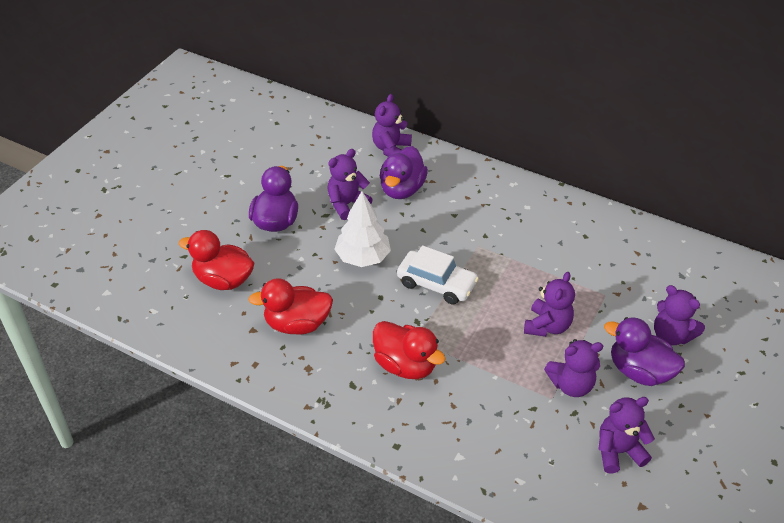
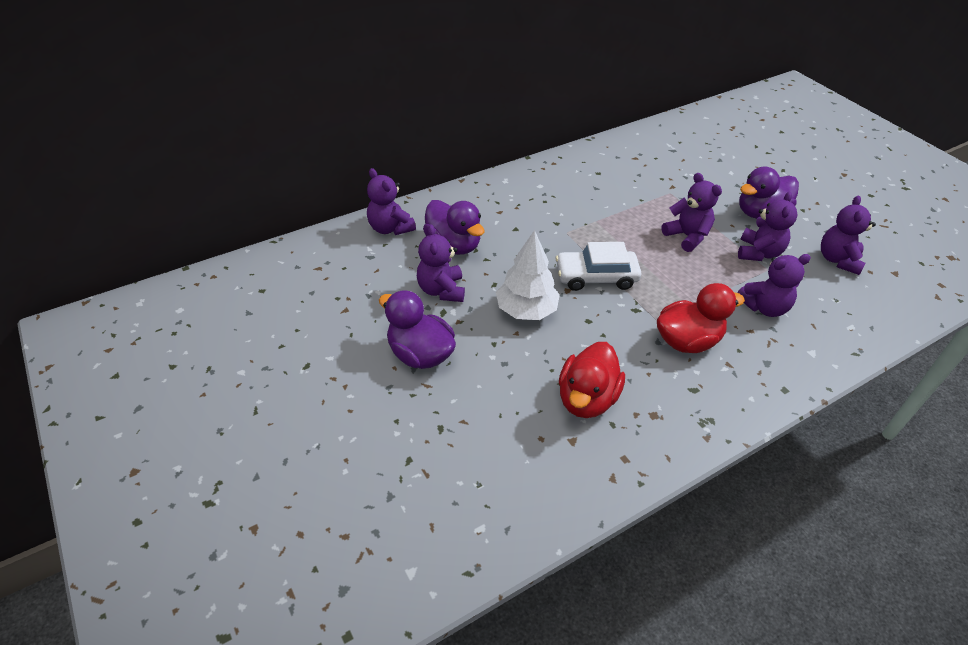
camera: 60 degrees left, 0 degrees up
red duck [179,230,254,290] -> none
white car [397,245,479,305] -> white car turned 150 degrees counterclockwise [555,242,641,291]
purple teddy bear [654,285,705,345] -> purple teddy bear moved to [737,254,811,317]

